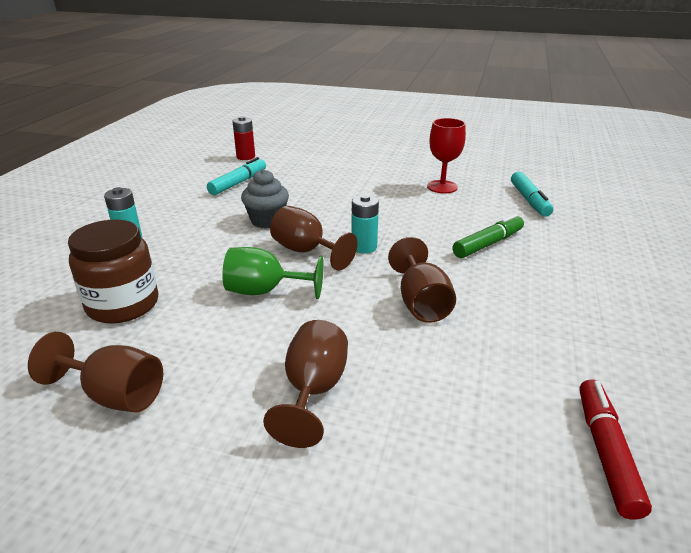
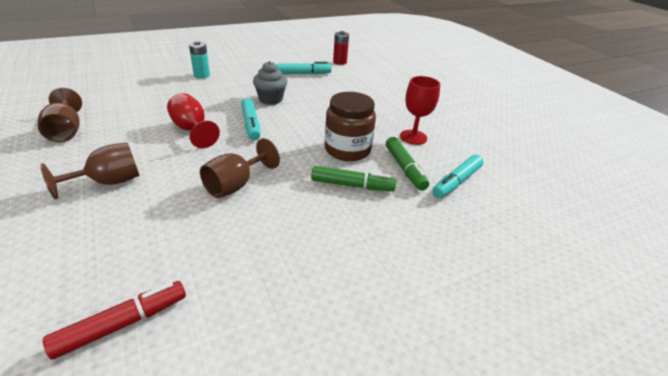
camera: 45 degrees right, 5 degrees up
brown jar [68,220,158,324] -> brown jar moved to [325,92,376,161]
green goblet [222,247,324,299] -> red goblet [167,93,220,148]
brown goblet [270,206,358,271] -> turquoise marker [241,98,260,141]
turquoise battery [351,194,379,254] -> none
none -> green marker [386,137,429,191]

